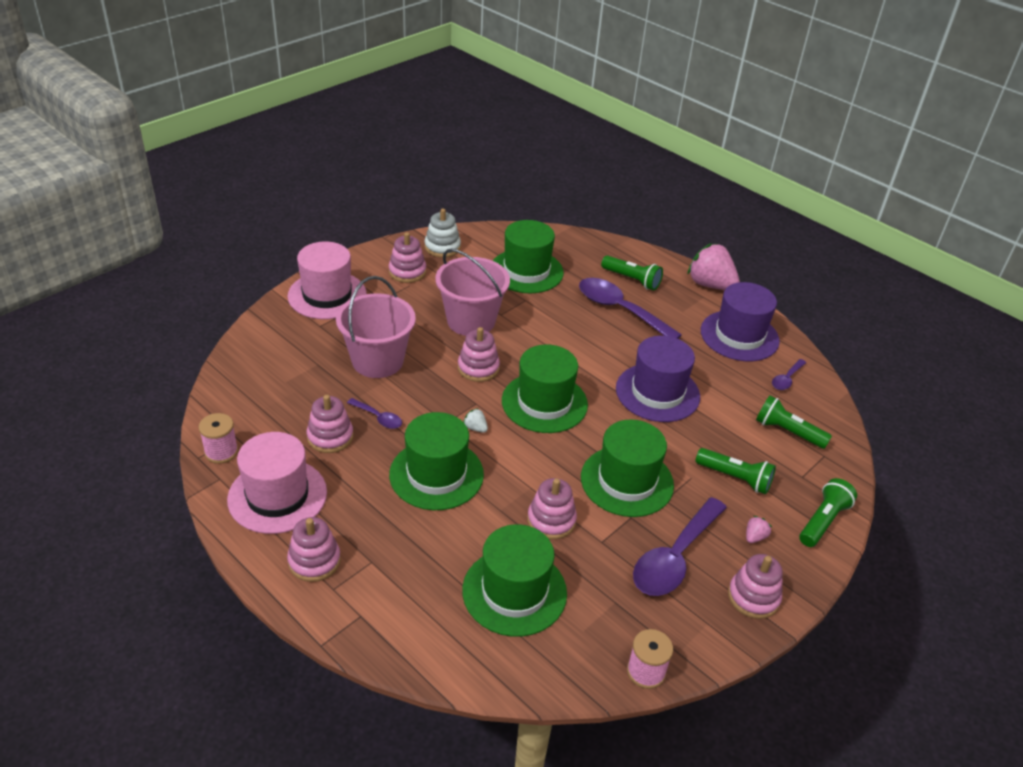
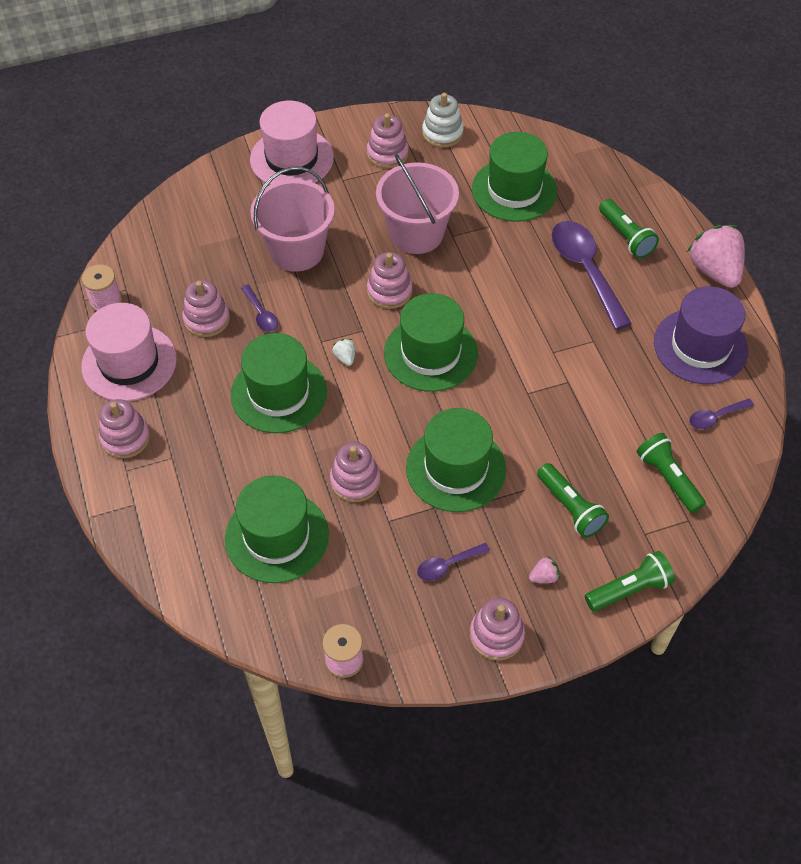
camera: 30 degrees right, 15 degrees up
purple hat [616,336,700,422] -> none
purple spoon [633,497,727,596] -> purple spoon [417,543,490,581], size x0.48

